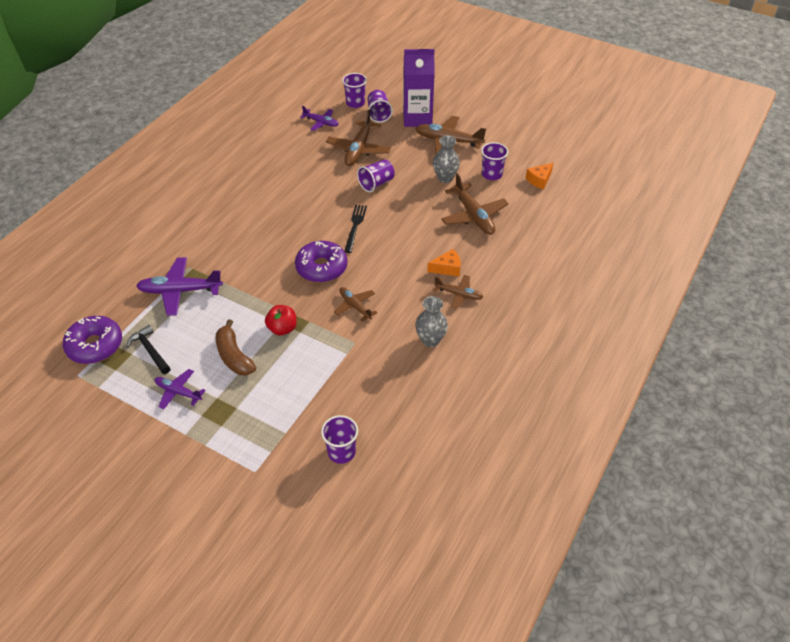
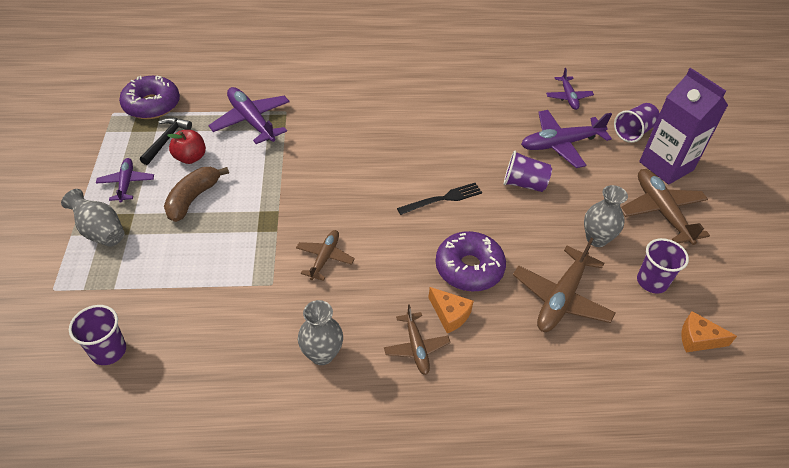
camera: 55 degrees right, 0 degrees up
red apple [265,305,297,336] -> red apple moved to [167,130,206,164]
purple donut [295,241,347,283] -> purple donut moved to [435,231,506,291]
brown plane [326,109,391,166] -> purple plane [521,110,612,168]
purple cup [342,73,367,108] -> none
none -> grey vase [61,189,124,247]

